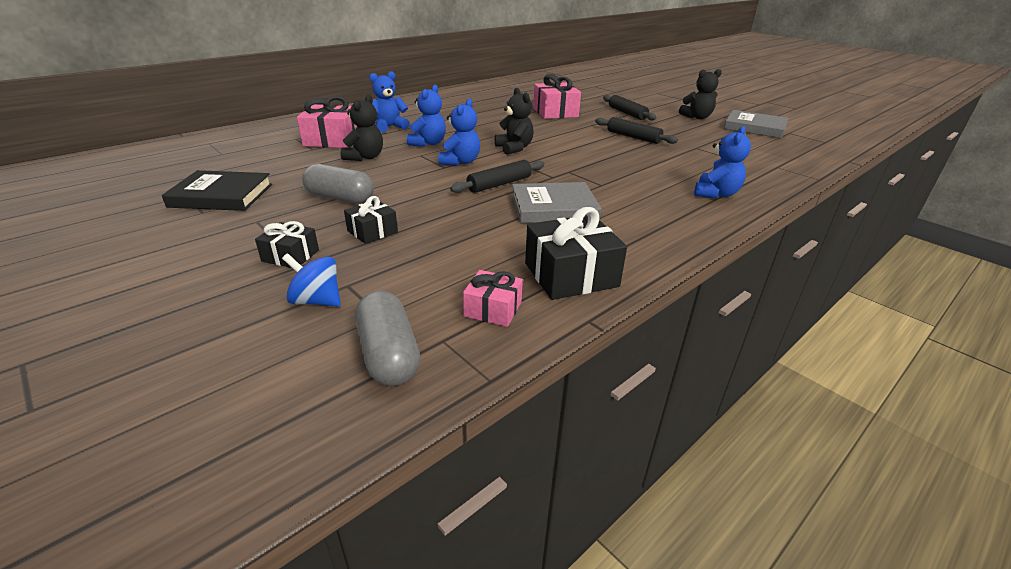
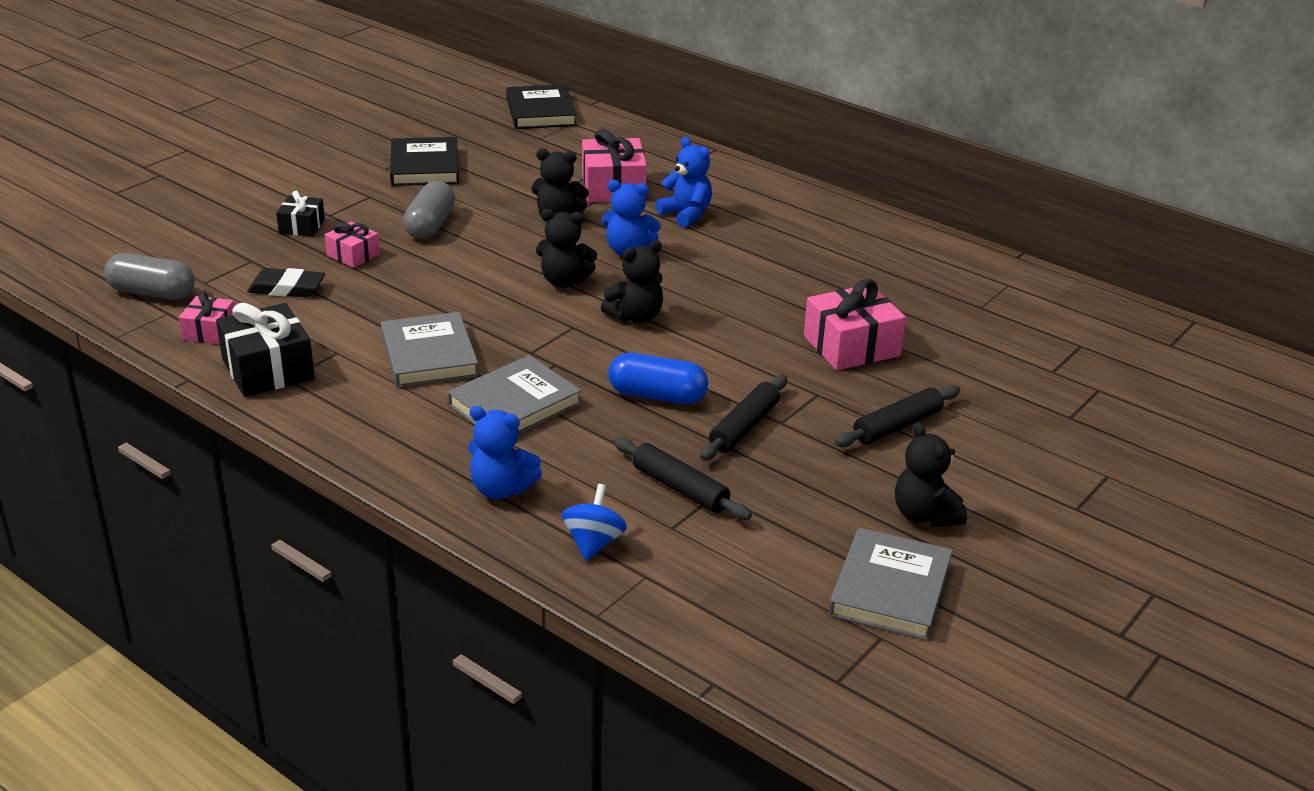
camera: 80 degrees right, 0 degrees up
blue spinning top [282,253,341,307] -> blue spinning top moved to [562,484,627,561]
black gift [344,196,398,244] -> pink gift [325,222,380,268]
grey capsule [355,291,420,386] -> grey capsule turned 45 degrees clockwise [104,253,195,300]
blue teddy bear [438,99,480,166] -> black teddy bear [536,209,597,288]
black rolling pin [450,160,545,193] -> black rolling pin moved to [614,437,752,520]
none -> black eraser [247,268,325,297]
none -> grey book [448,355,582,434]
none -> black book [506,84,577,129]
none -> blue capsule [608,353,708,404]

